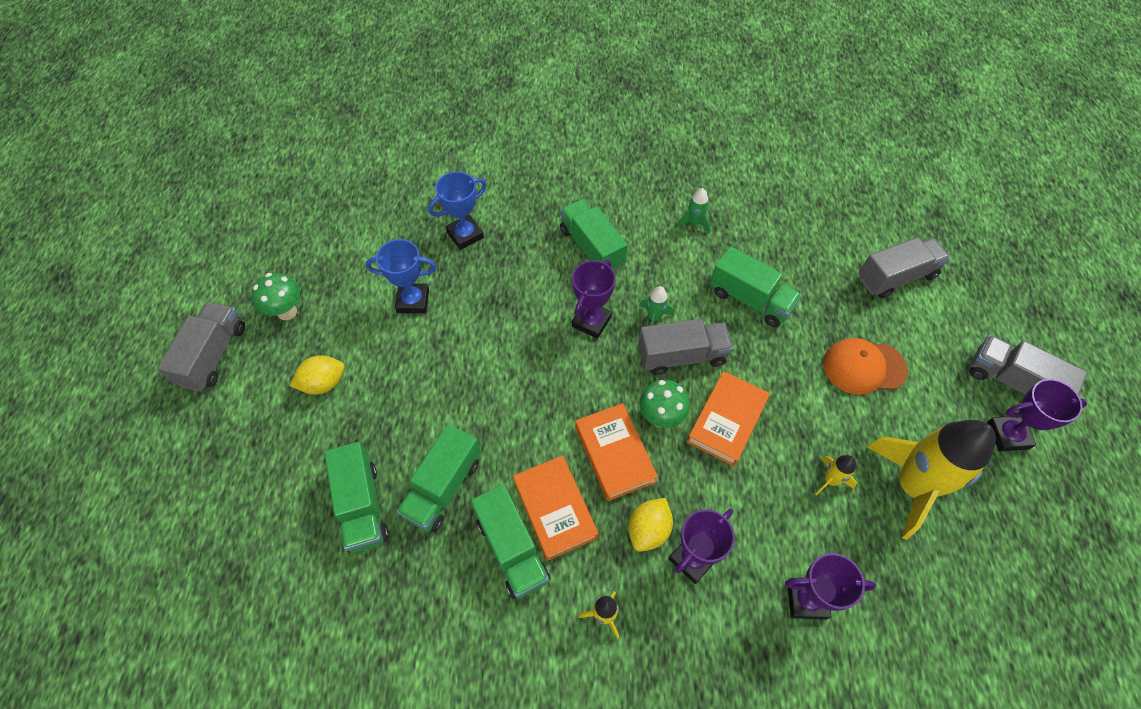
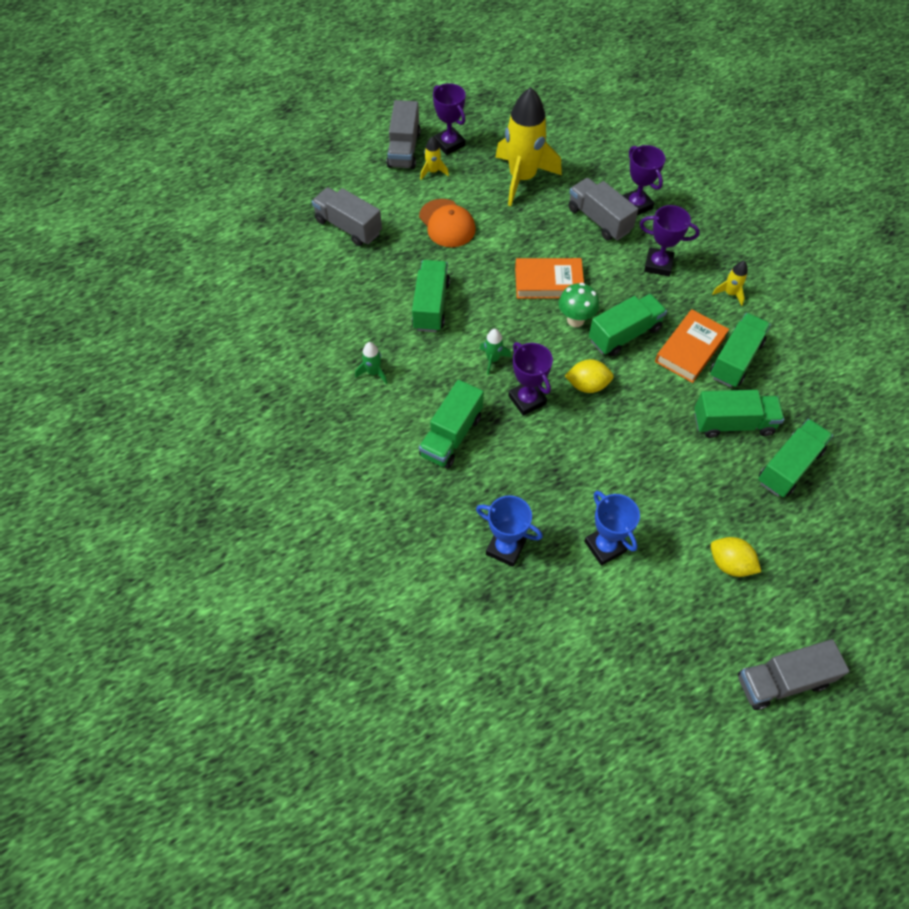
camera: 120 degrees left, 0 degrees up
green mushroom [252,273,300,320] -> none
purple trophy [572,260,616,339] -> purple trophy turned 60 degrees clockwise [508,342,553,416]
orange book [575,403,658,501] -> green truck [589,294,667,356]
yellow lemon [628,498,673,552] -> yellow lemon moved to [565,359,614,393]
grey truck [638,319,733,375] -> grey truck moved to [568,178,638,241]
yellow rocket [815,455,857,496] -> yellow rocket moved to [420,137,449,180]

